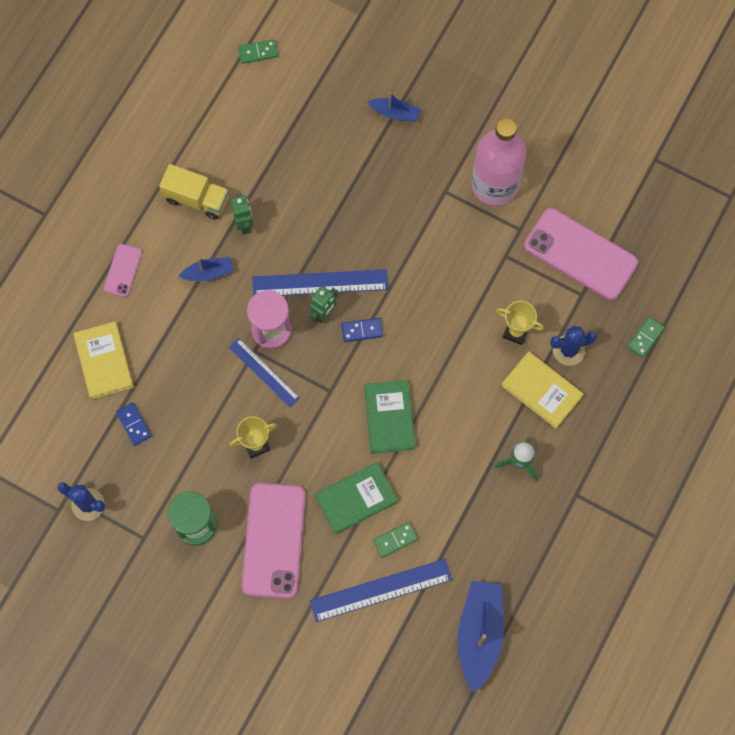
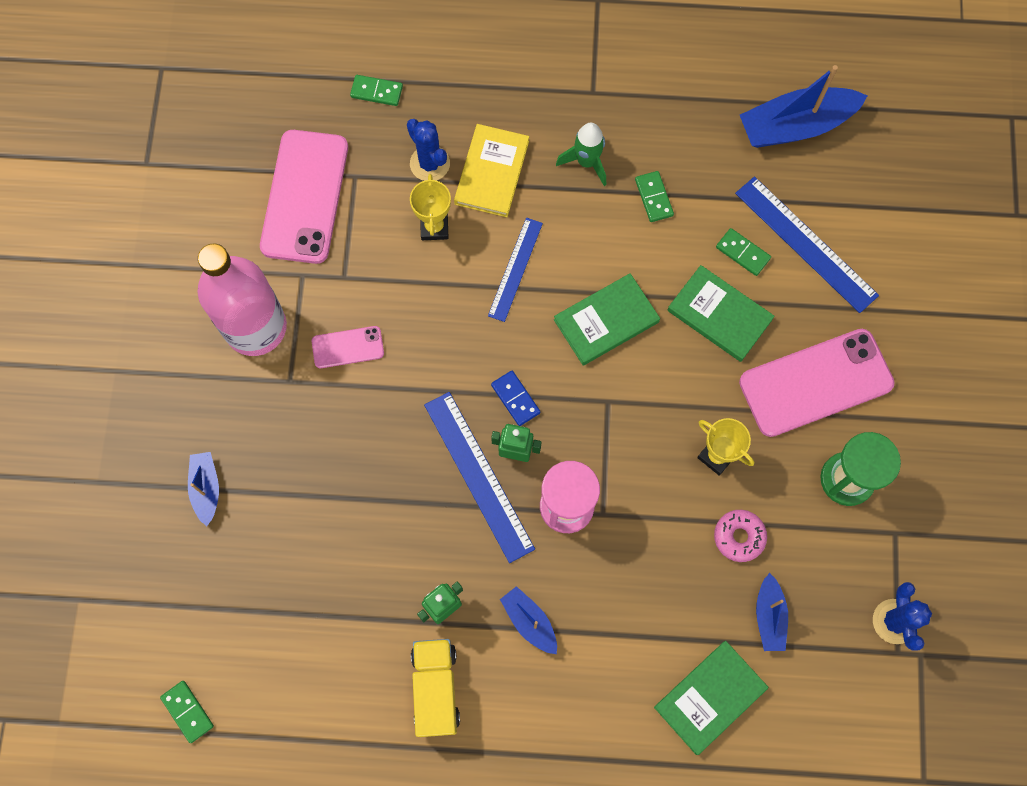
camera: 115 degrees left, 0 degrees up
yellow book [73,321,134,399] -> green book [654,641,768,755]
pink phone [104,244,142,297] -> pink phone moved to [312,326,384,368]
blue domino [116,403,152,446] -> blue boat [756,573,788,651]
blue ruler [229,338,300,407] -> blue ruler moved to [488,218,543,322]
none -> green domino [635,171,674,222]
none -> pink donut [714,510,767,562]

